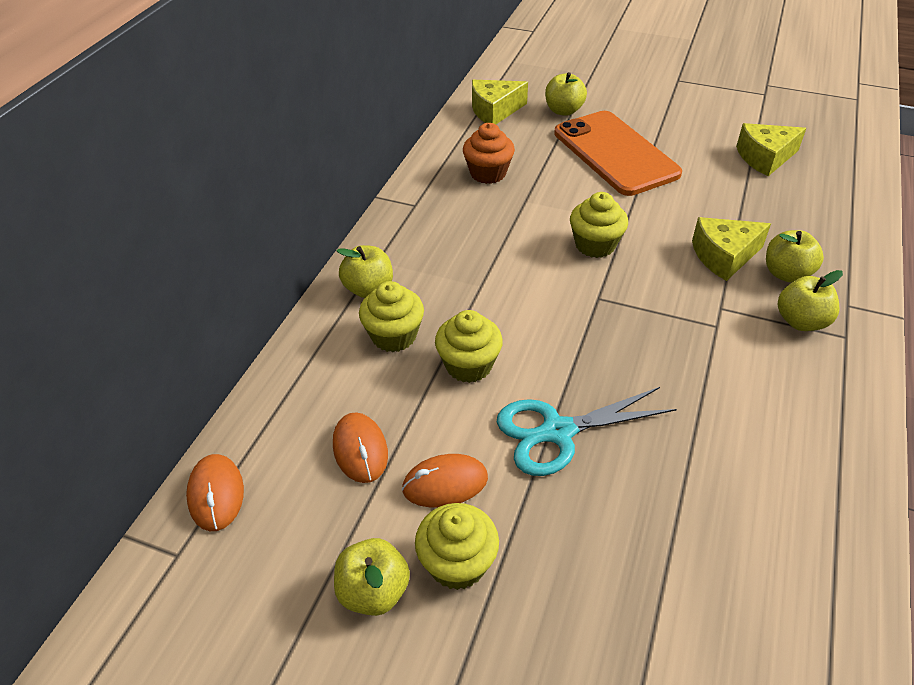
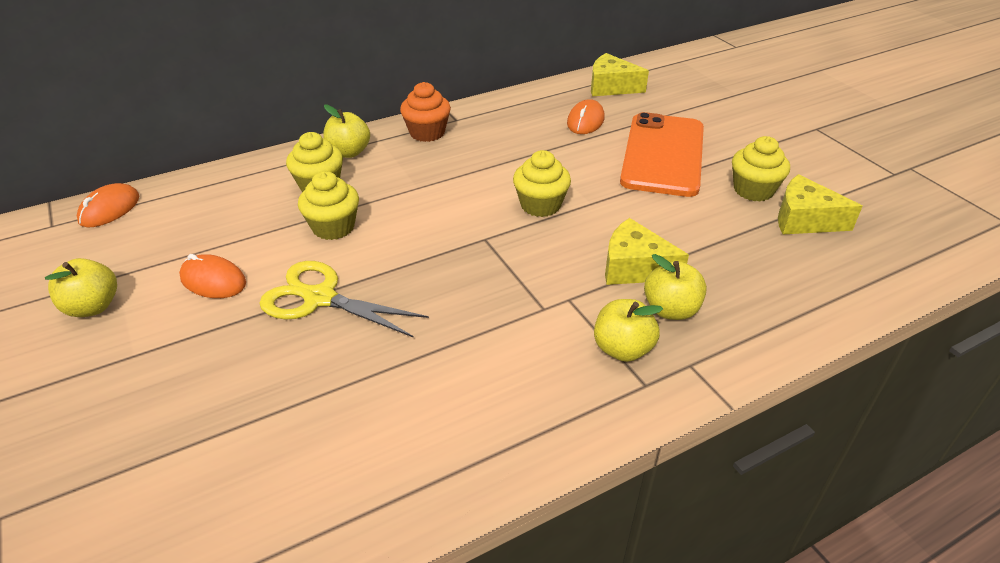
camera: 40 degrees right, 5 degrees down
orange mouse [333,412,388,483] -> orange mouse moved to [567,99,605,134]
yellow cupcake [415,503,499,590] -> yellow cupcake moved to [732,136,790,202]
orange cupcake [463,123,515,184] -> orange cupcake moved to [400,82,451,142]
turquoise scissors [497,387,677,476] -> yellow scissors [259,261,429,338]
yellow apple [545,72,587,116] -> none

